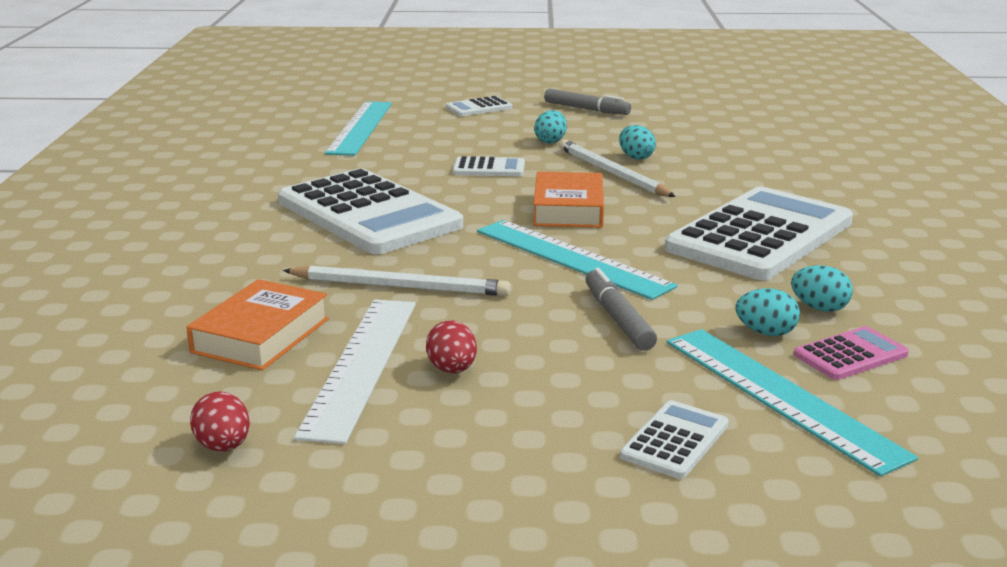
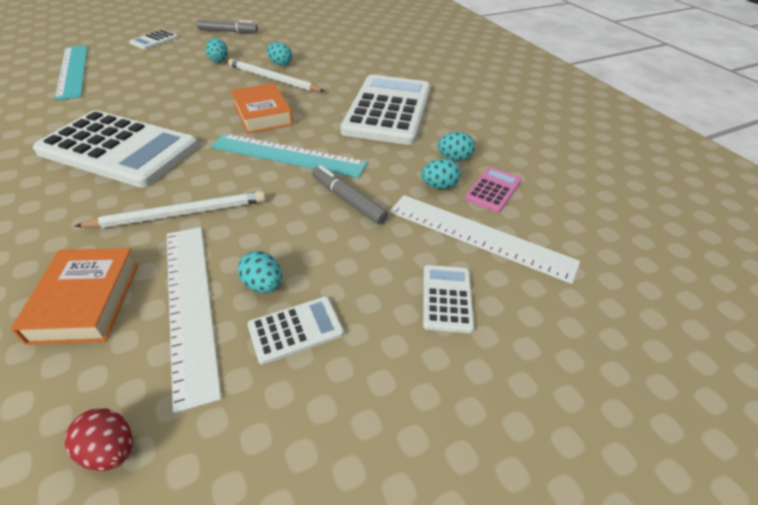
camera: 30 degrees left, 20 degrees up
red egg [426,321,477,373] -> turquoise egg [238,251,282,293]
white calculator [453,156,525,176] -> white calculator moved to [247,297,344,365]
turquoise ruler [667,329,918,477] -> white ruler [390,195,580,284]

